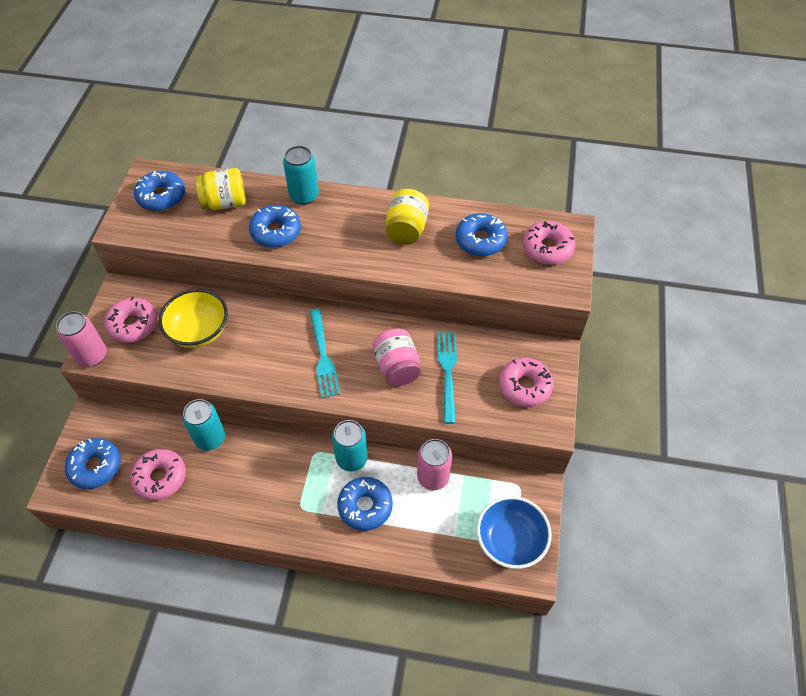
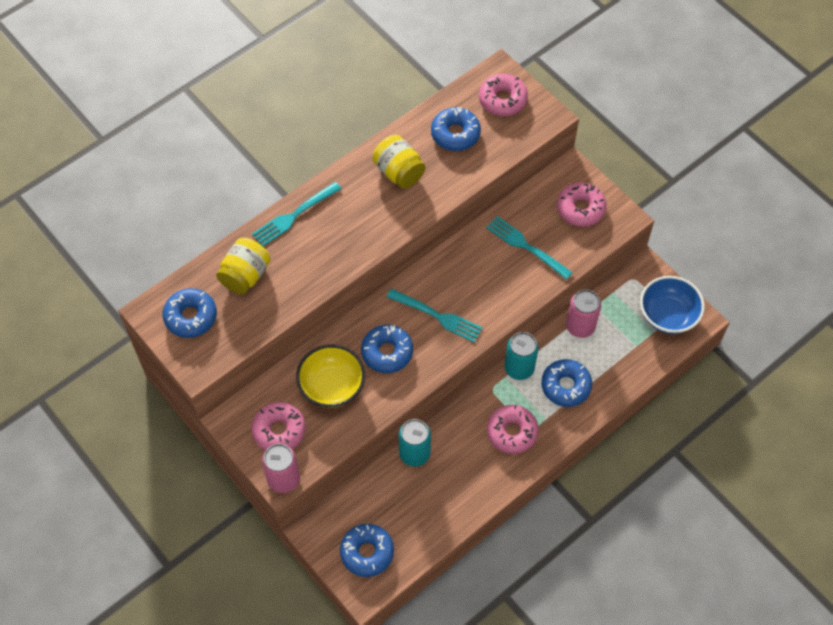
camera: 50 degrees left, 5 degrees up
pink donut [130,449,186,501] -> pink donut moved to [487,405,539,454]
blue donut [249,205,301,247] -> blue donut moved to [361,325,413,373]
turquoise can [283,146,319,205] -> turquoise fork [252,182,342,246]
pink jar [372,328,421,386] -> none

